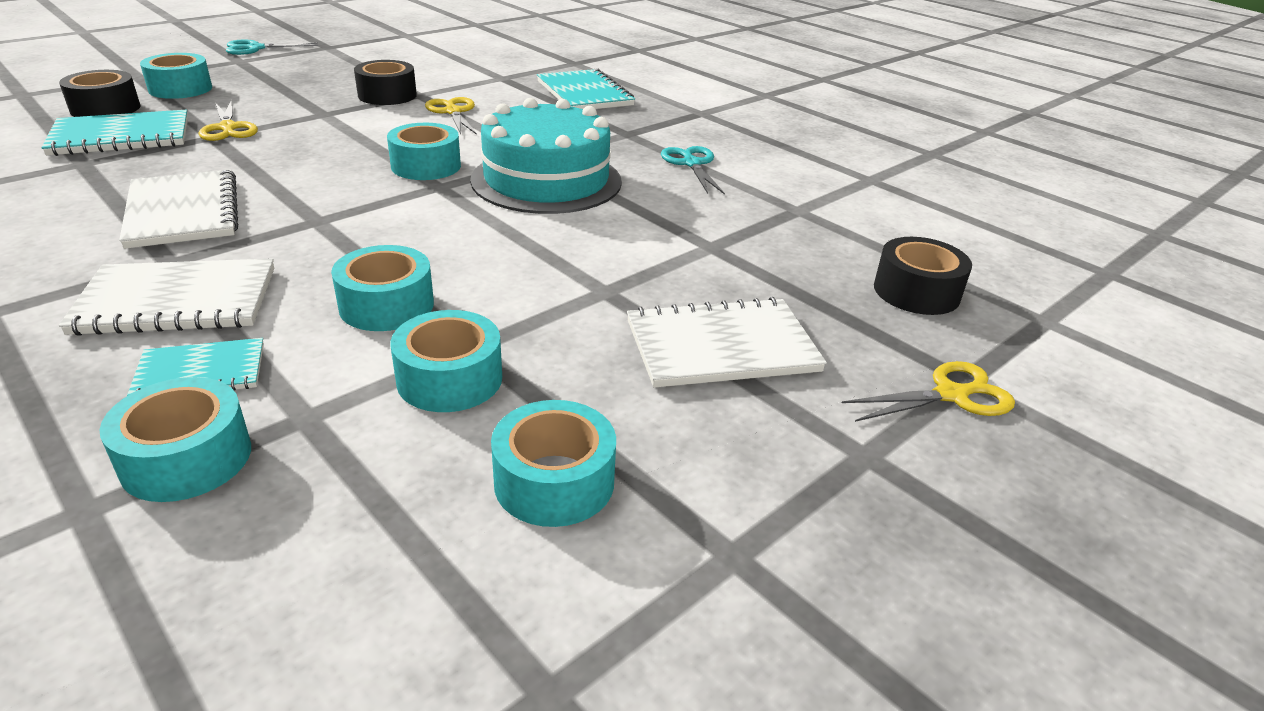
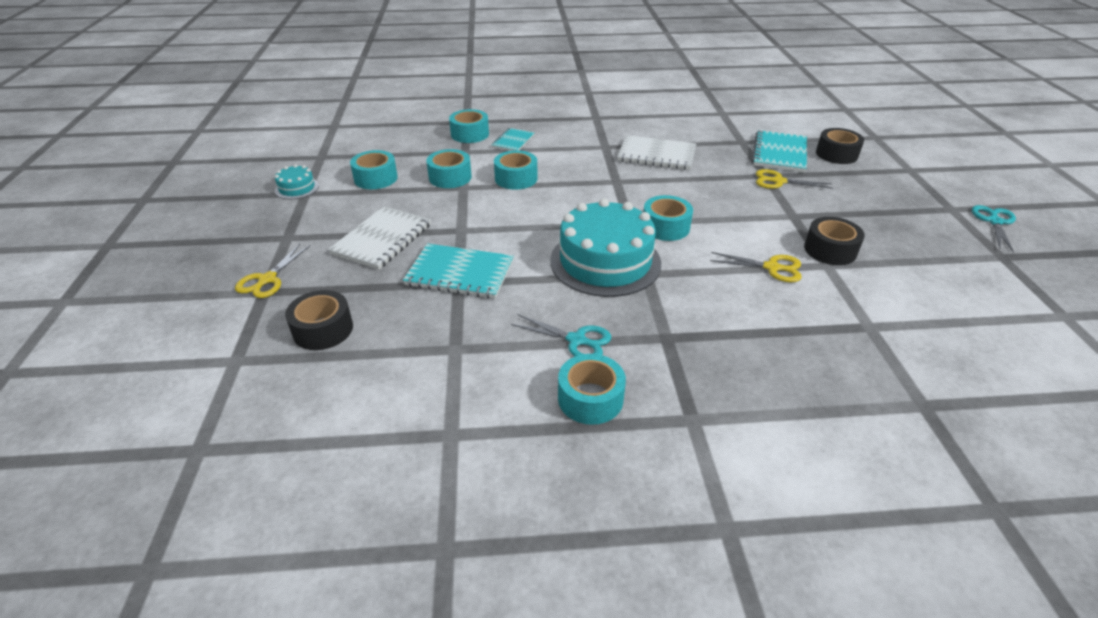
camera: 130 degrees right, 5 degrees up
white notebook [59,258,274,336] -> none
turquoise tape [140,53,212,99] -> turquoise tape moved to [558,354,626,425]
turquoise notebook [537,69,635,109] -> turquoise notebook moved to [403,243,514,299]
none -> turquoise cake [275,164,319,199]

